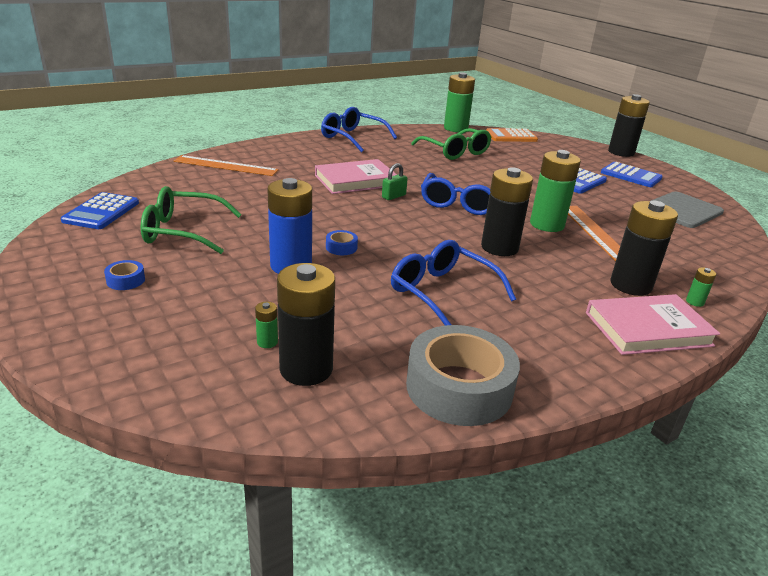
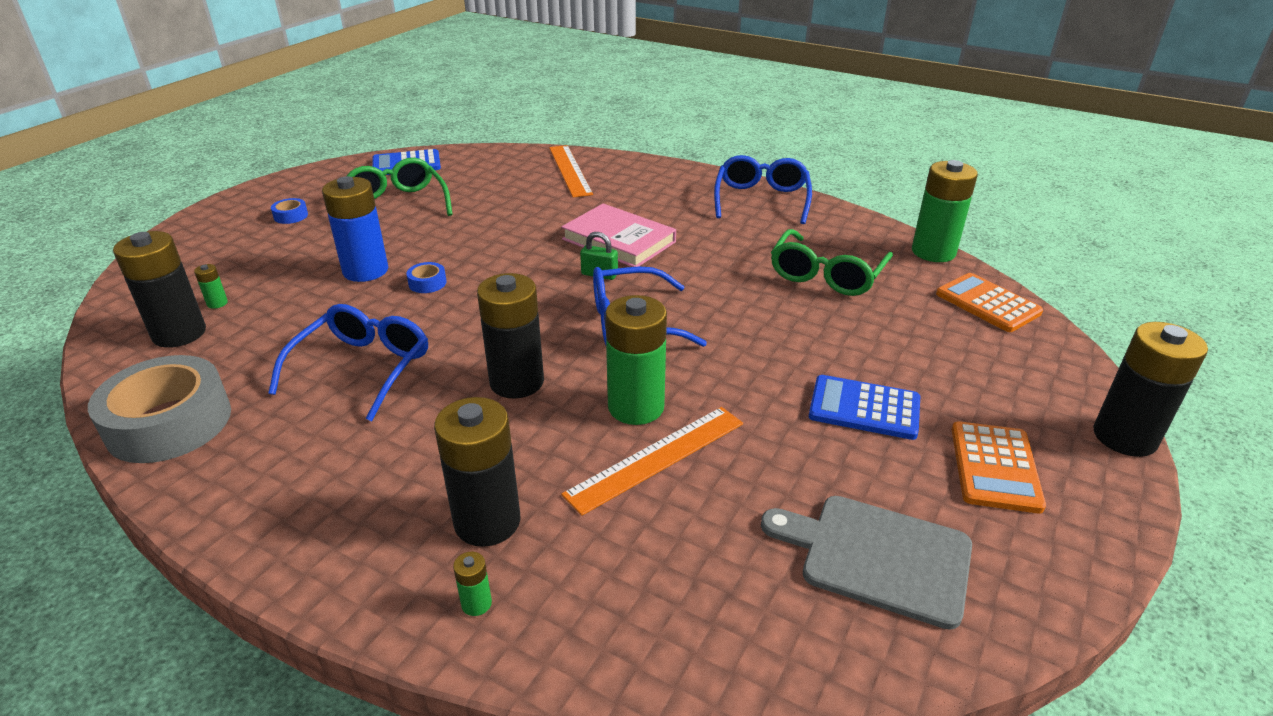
camera: 65 degrees right, 5 degrees up
pink book [586,294,720,355] -> none
blue calculator [601,162,663,187] -> orange calculator [952,421,1046,514]

